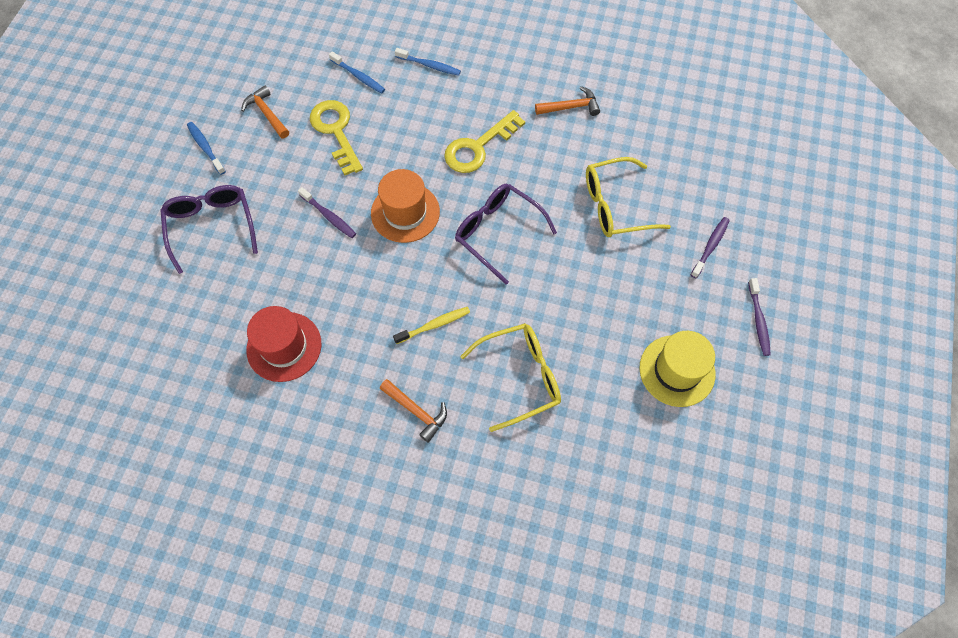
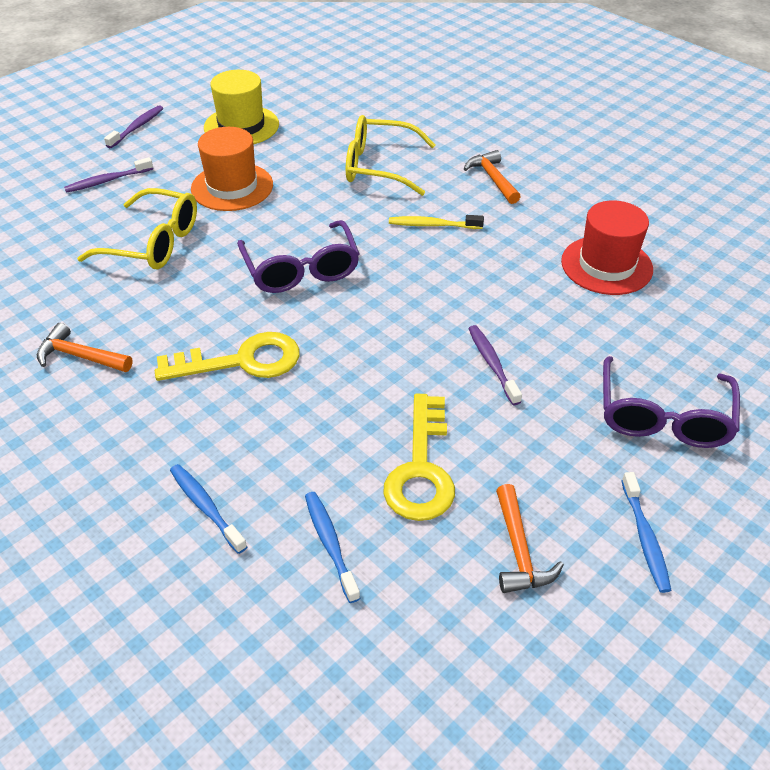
camera: 150 degrees left, 20 degrees down
orange hat [371,169,440,243] -> orange hat moved to [191,127,273,211]

